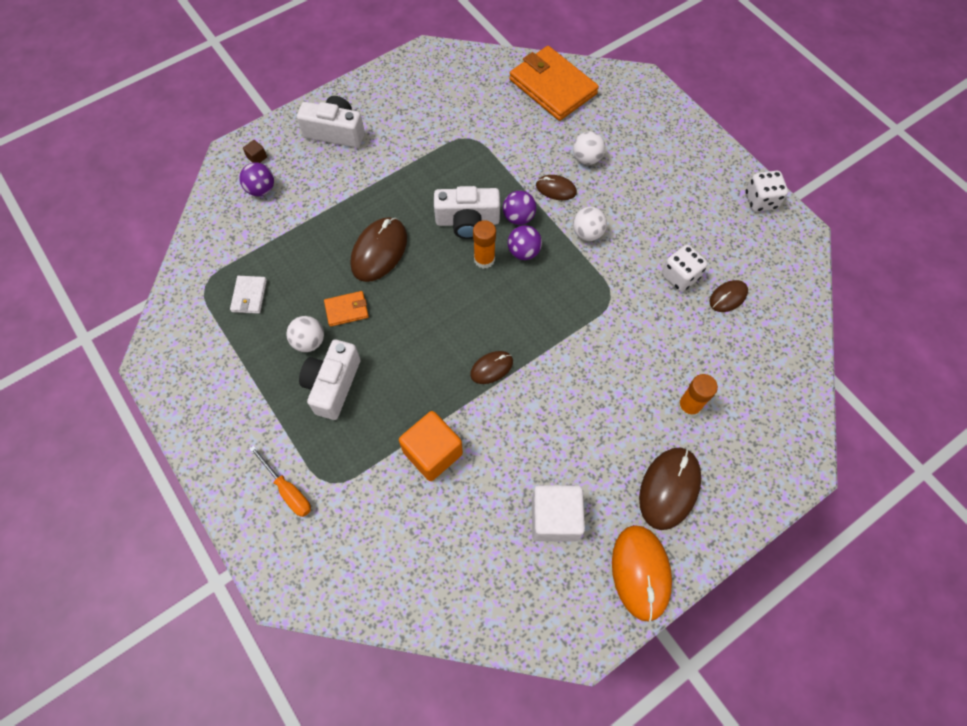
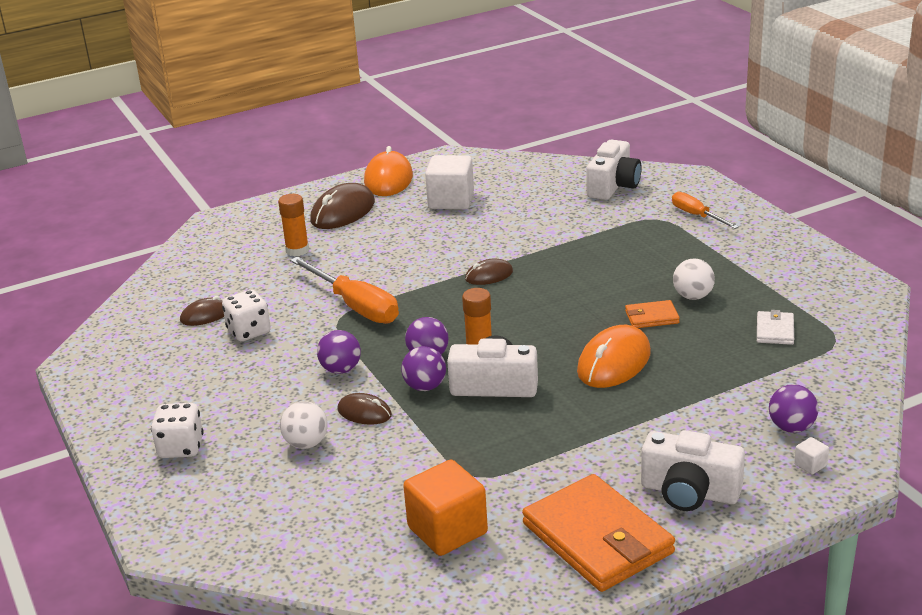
camera: 170 degrees left, 35 degrees down
brown cube [243,140,267,163] -> white cube [794,437,829,474]
white camera [299,340,361,420] -> white camera moved to [587,139,642,200]
brown mouse [350,217,407,282] -> orange mouse [577,325,651,388]
orange cube [399,411,463,481] -> orange cube moved to [403,460,488,556]
orange wallet [510,46,599,121] -> orange wallet moved to [522,474,675,592]
white ball [573,207,607,241] -> purple ball [317,330,361,374]
white dice [745,171,788,212] -> white dice moved to [151,403,204,458]
none -> orange screwdriver [290,257,399,324]

